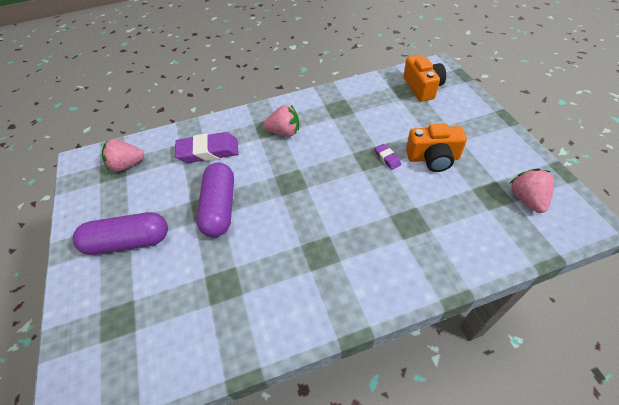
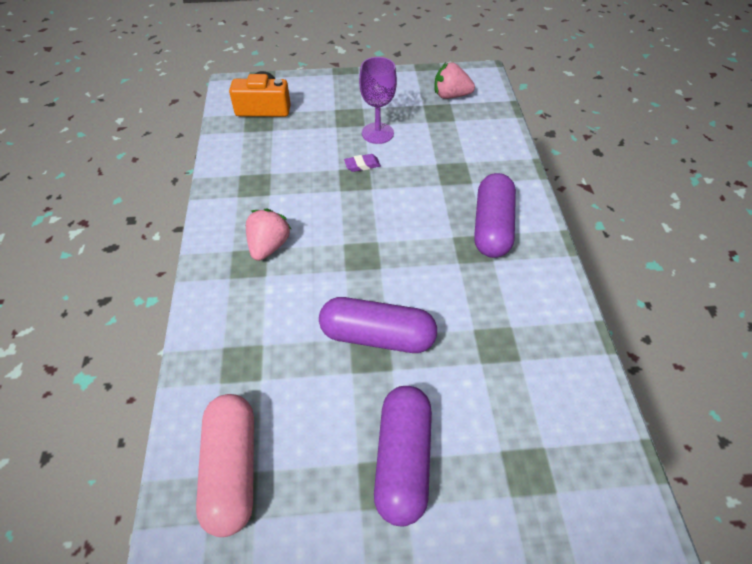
camera: 80 degrees left, 0 degrees up
pink strawberry [102,139,144,172] -> pink capsule [196,394,254,537]
purple eraser [175,132,239,163] -> none
orange camera [406,124,467,172] -> purple goblet [359,57,397,144]
none -> purple capsule [474,173,516,258]

